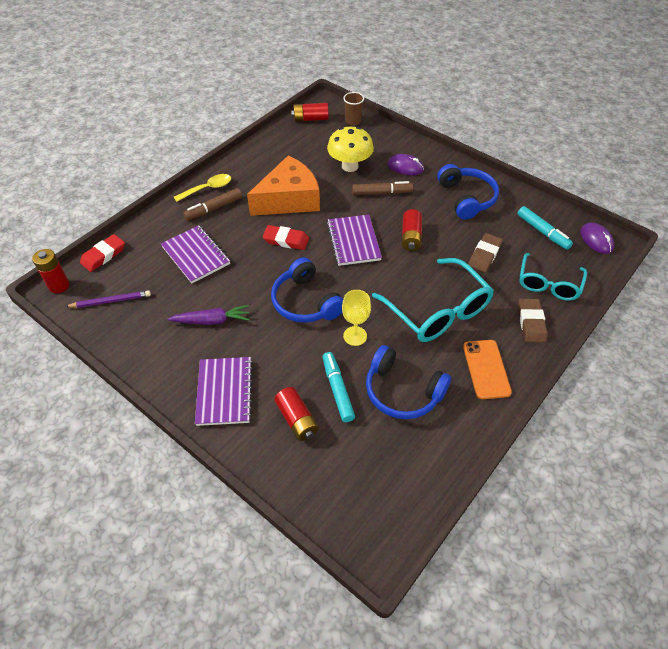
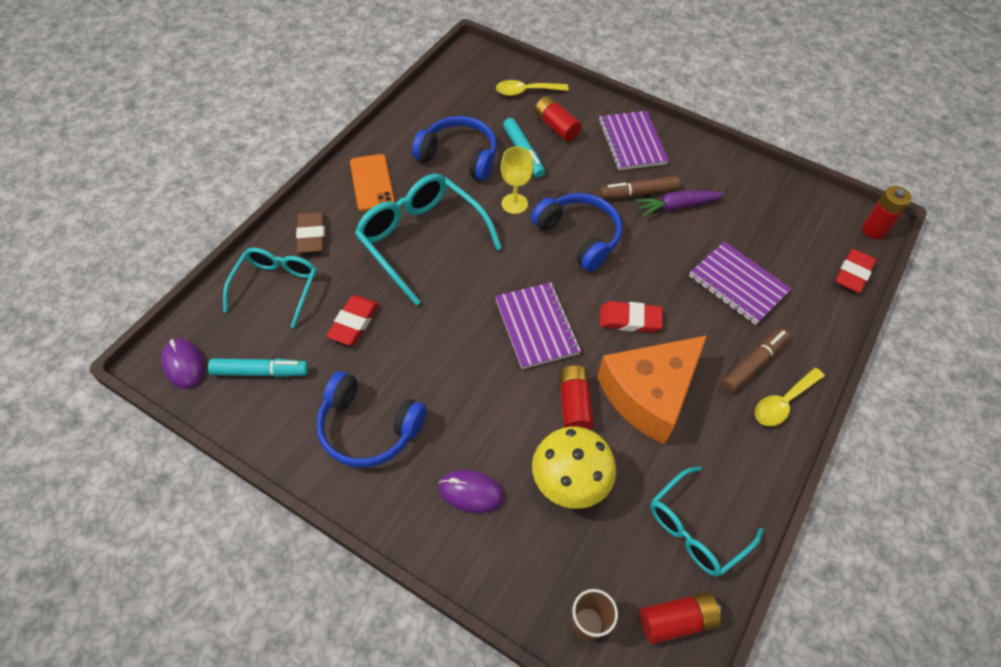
camera: 170 degrees right, 5 degrees up
purple pencil [65,290,151,308] -> none
brown marker [352,181,413,195] -> brown marker moved to [600,176,680,199]
red battery [402,209,422,251] -> red battery moved to [559,365,594,430]
blue headphones [437,164,499,220] -> blue headphones turned 45 degrees counterclockwise [316,371,426,468]
brown eraser [468,233,503,272] -> red eraser [326,295,379,345]
turquoise marker [517,206,573,250] -> turquoise marker turned 135 degrees clockwise [208,359,308,377]
none -> yellow spoon [496,80,569,96]
none -> turquoise glasses [650,466,764,577]

